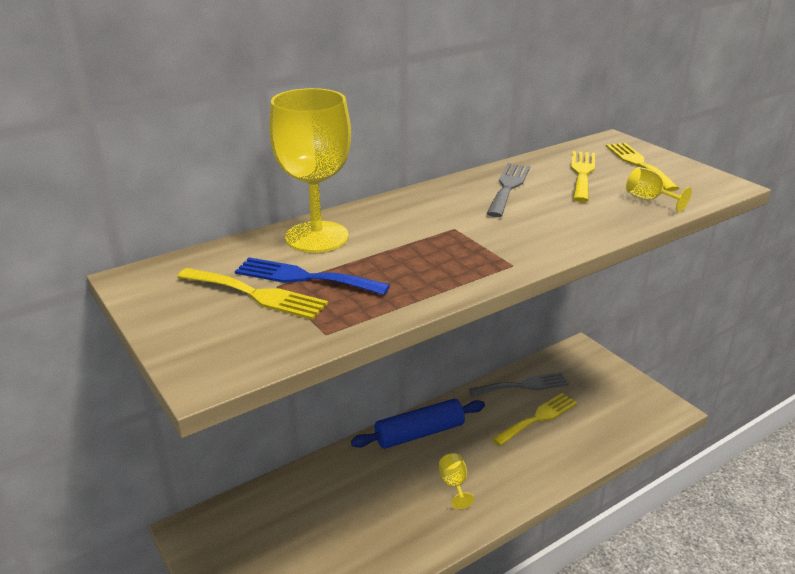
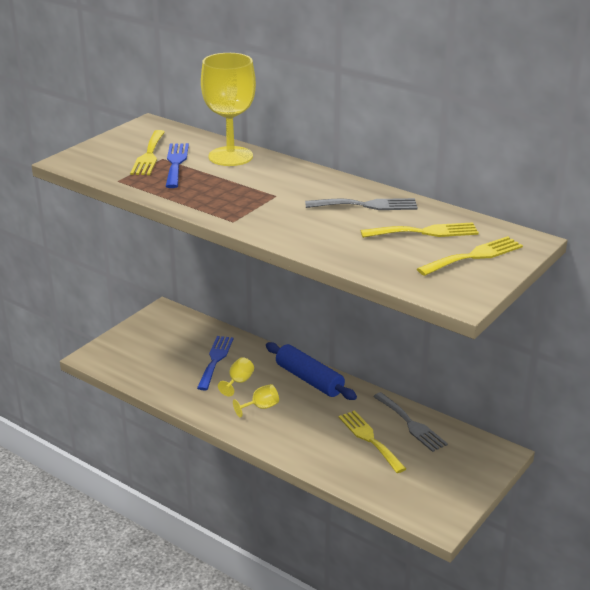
camera: 70 degrees right, 0 degrees up
yellow fork [492,393,577,446] -> yellow fork turned 150 degrees counterclockwise [339,410,406,473]
yellow goblet [626,167,692,212] -> yellow goblet moved to [218,357,254,396]
none -> blue fork [197,336,234,391]

